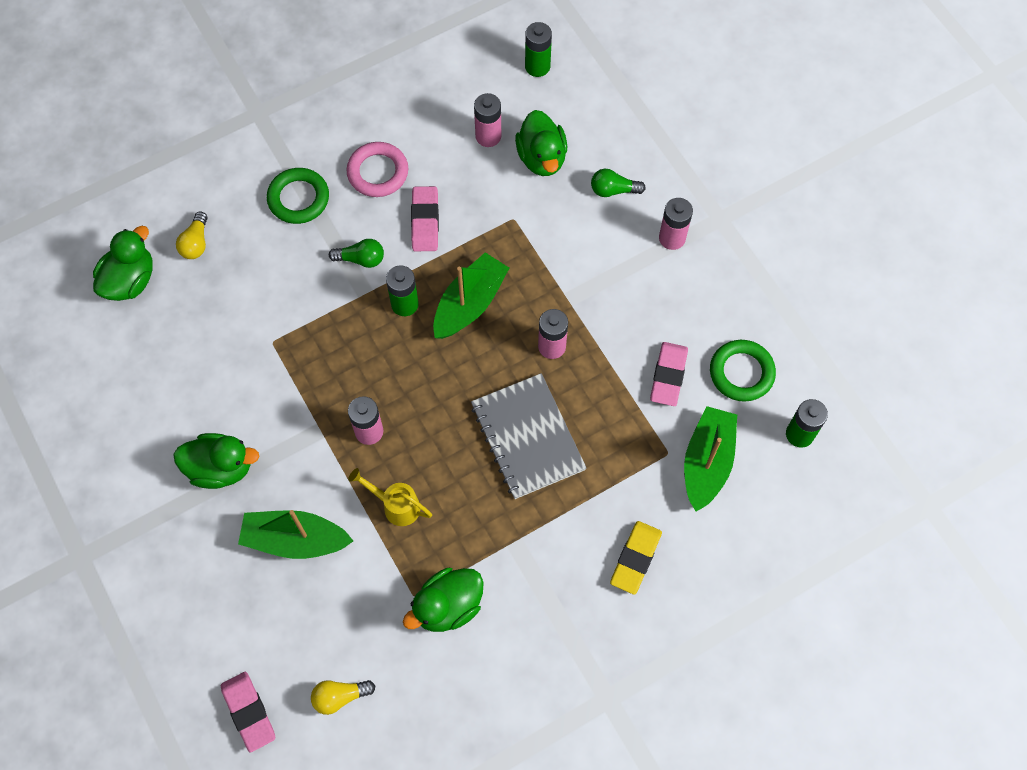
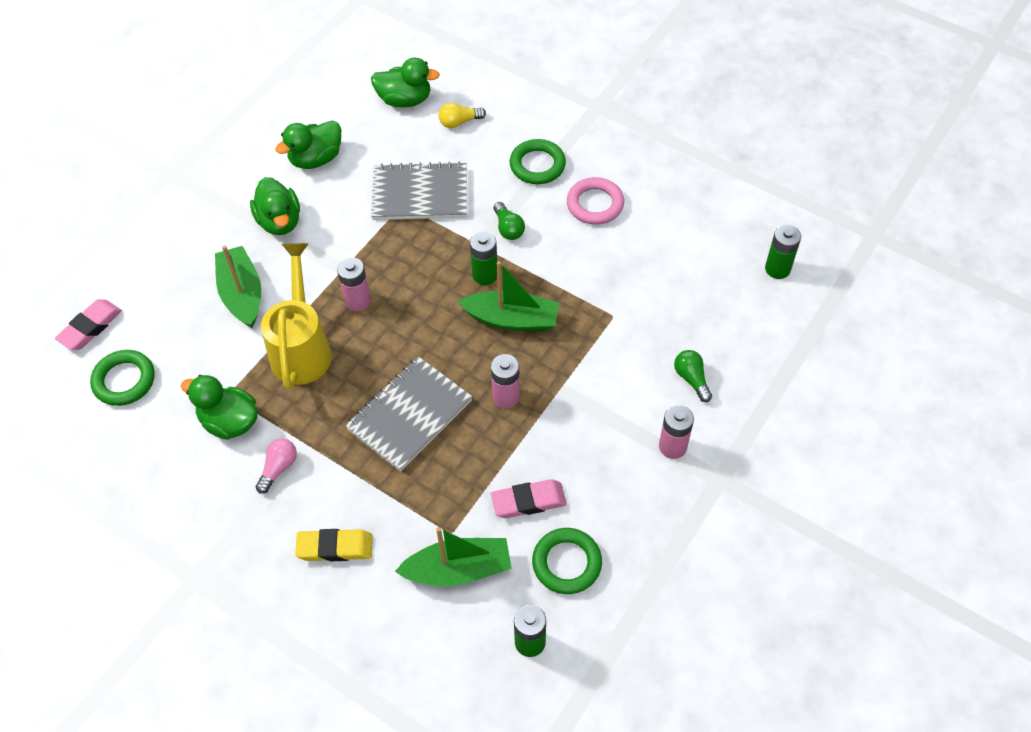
camera: 65 degrees right, 10 degrees down
yellow light bulb [311,680,375,715] -> green ring [90,350,155,406]
yellow watering can [348,468,432,526] -> yellow watering can [261,243,332,389], size x1.88
pink eraser [411,186,439,251] -> none
pink battery [474,93,501,147] -> none
green duck [515,110,567,176] -> green duck moved to [275,120,341,169]
none -> pink light bulb [256,438,297,494]
none -> grey notebook [371,162,467,220]

